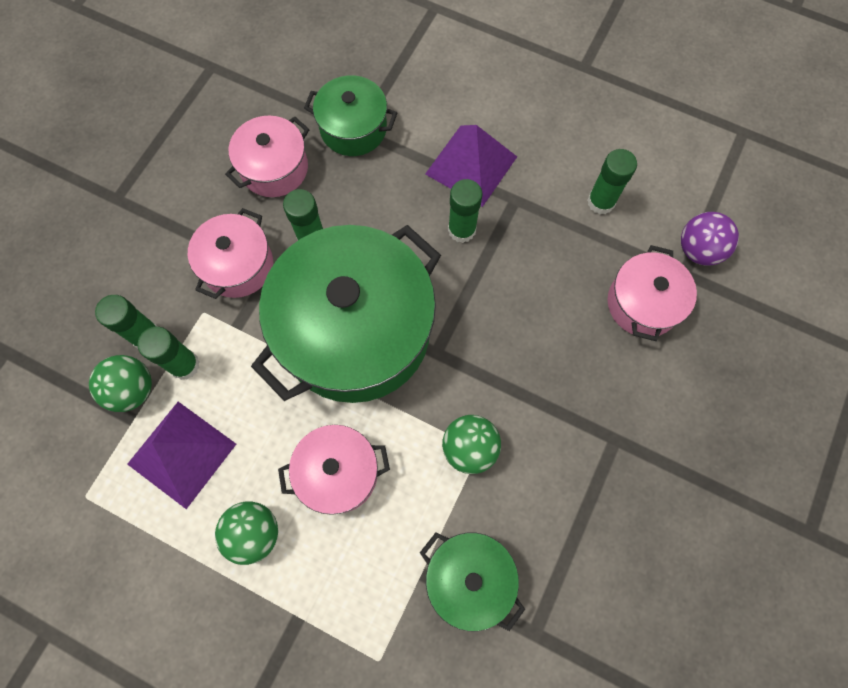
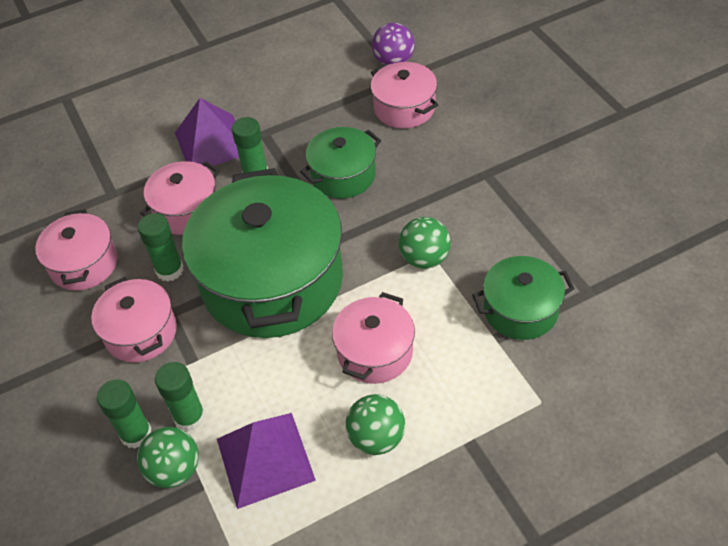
camera: 50 degrees left, 20 degrees down
green pot [304,75,397,156] -> green pot moved to [300,127,381,199]
green glue stick [587,149,637,214] -> none
none -> pink pot [140,161,220,235]

